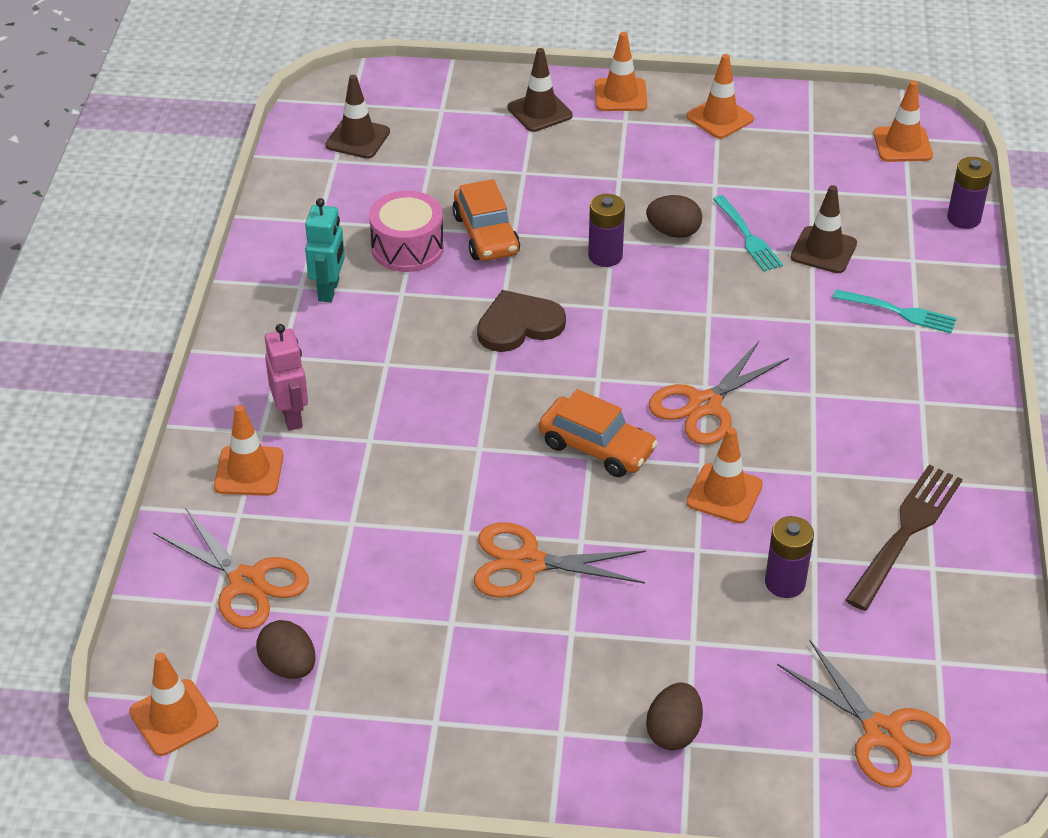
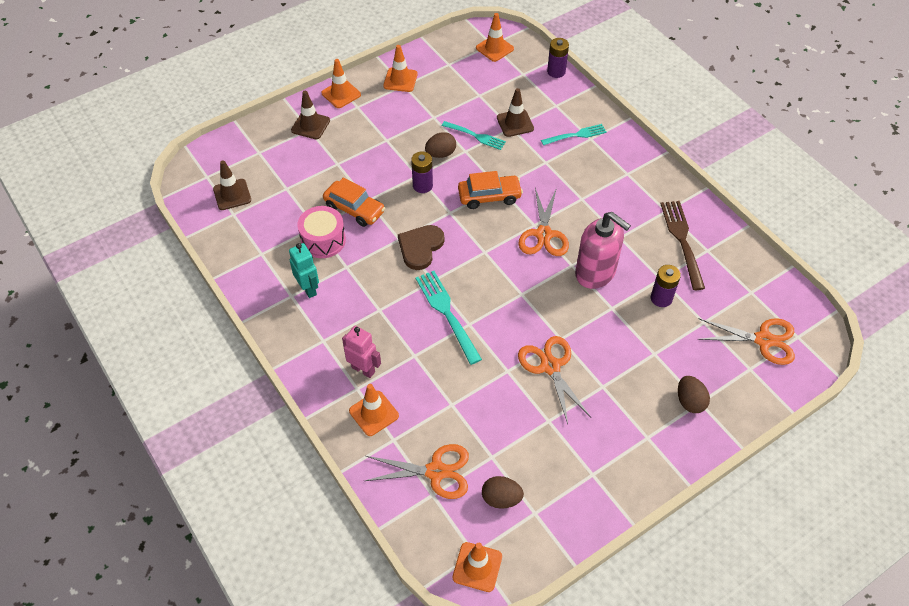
camera: 40 degrees left, 10 degrees up
orange scissors [474,522,646,598] -> orange scissors turned 105 degrees clockwise [518,336,591,424]
orange car [539,389,658,477] -> orange car moved to [458,171,523,209]
orange traffic cone [686,428,763,523] -> pink soap dispenser [575,212,631,289]
none -> turquoise fork [416,271,482,365]

